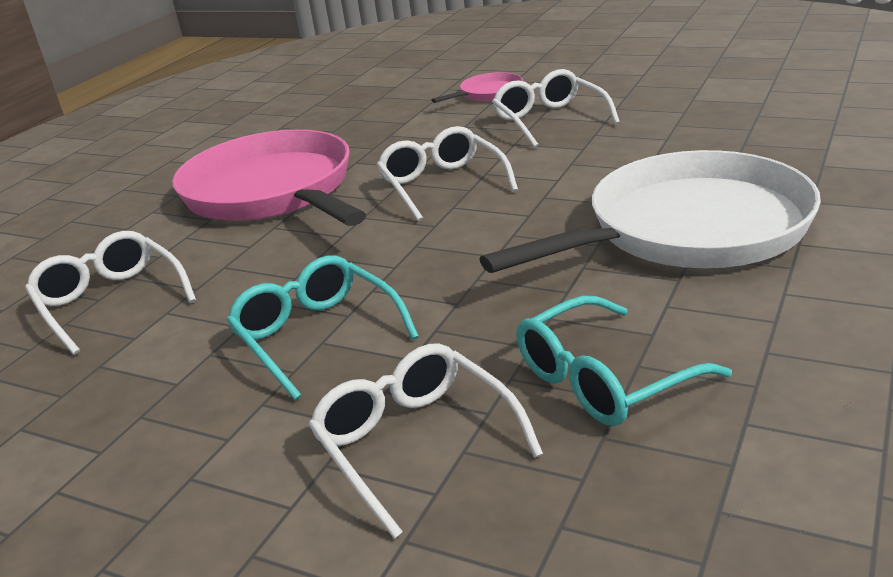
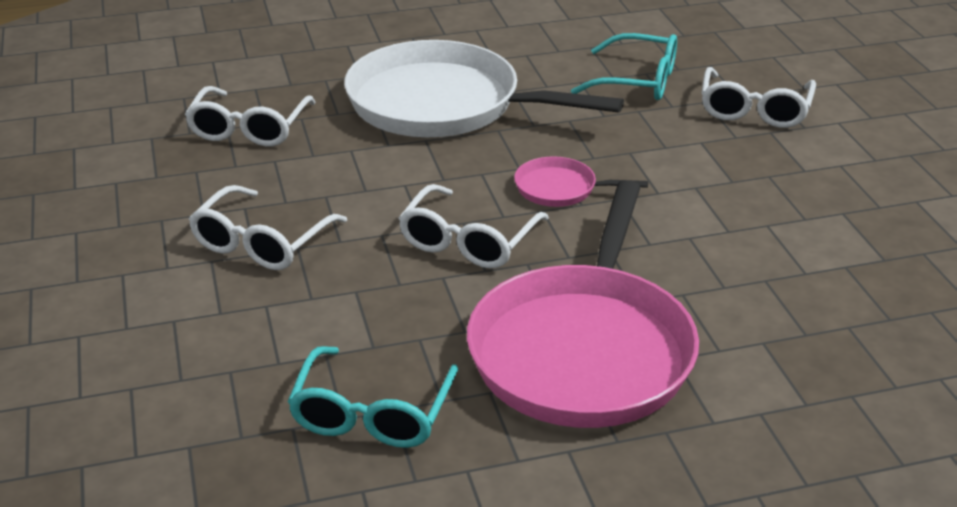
camera: 135 degrees left, 5 degrees up
white glasses [25,231,196,355] -> white glasses moved to [185,86,316,147]
turquoise glasses [226,255,419,400] -> turquoise glasses moved to [287,346,458,448]
pink pan [432,72,523,103] -> pink pan moved to [514,156,648,207]

